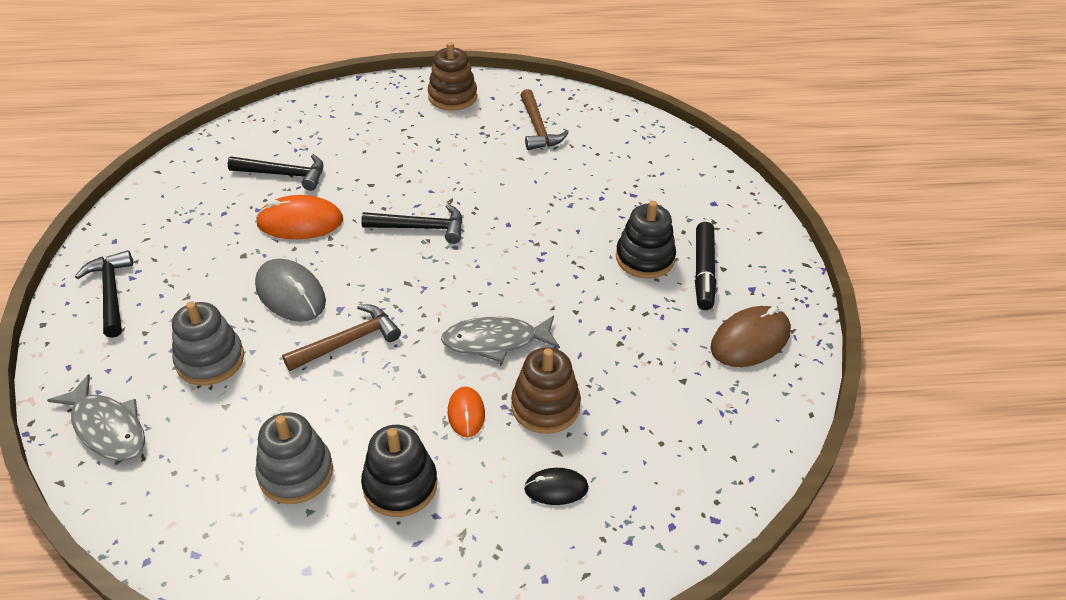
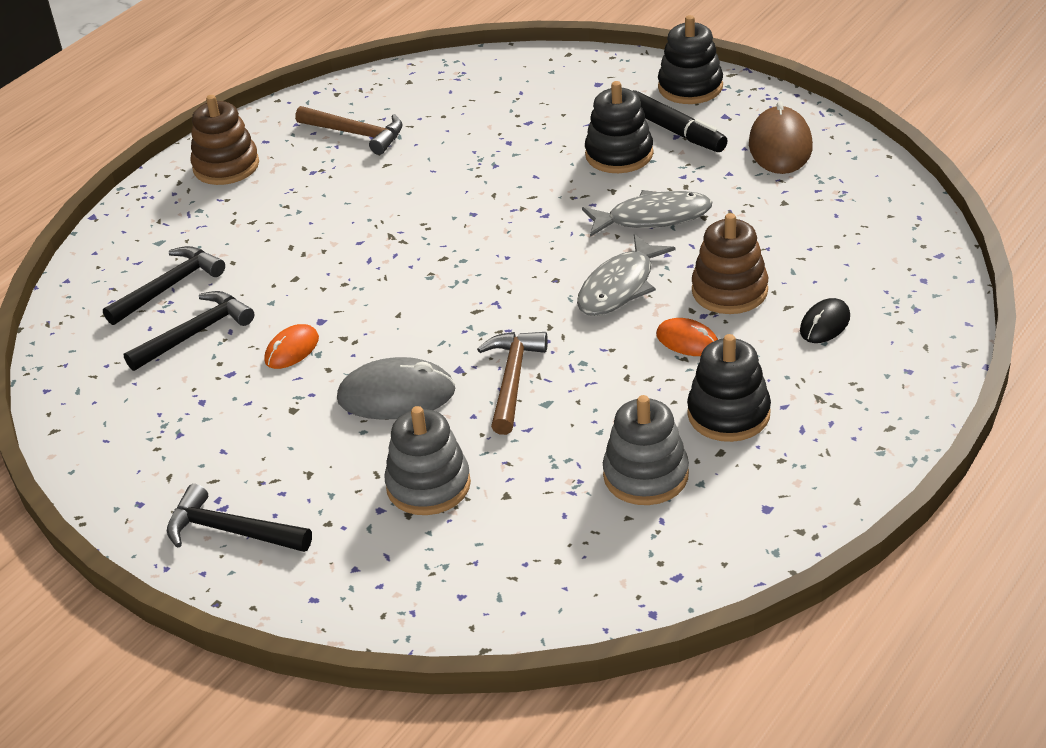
camera: 45 degrees left, 5 degrees down
grey fish [47,374,145,461] -> grey fish moved to [582,190,712,237]
orange mouse [256,195,343,239] -> orange mouse [264,324,319,369], size x0.58
black hammer [361,204,463,244] -> black hammer moved to [103,246,225,325]
none -> black stacking toy [658,15,723,104]

